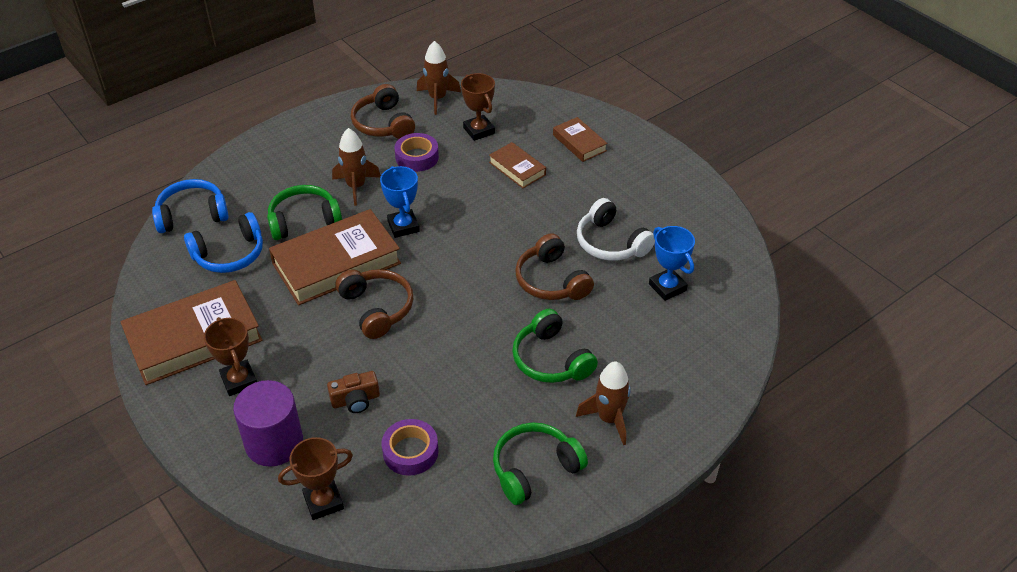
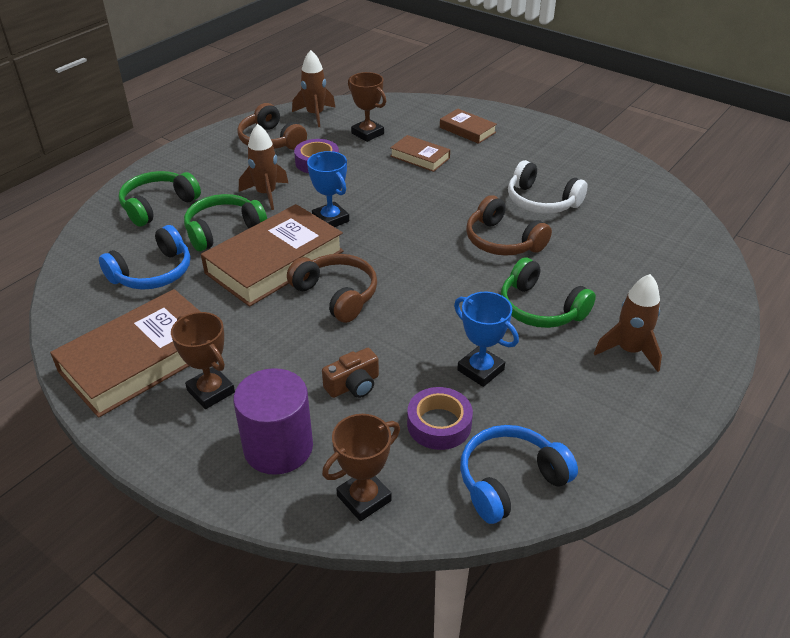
camera: 15 degrees left, 5 degrees down
blue headphones [152,179,229,233] -> blue headphones moved to [460,425,578,524]
green headphones [493,422,588,505] -> green headphones moved to [119,171,201,227]
blue trophy [649,226,695,301] -> blue trophy moved to [454,292,519,387]

